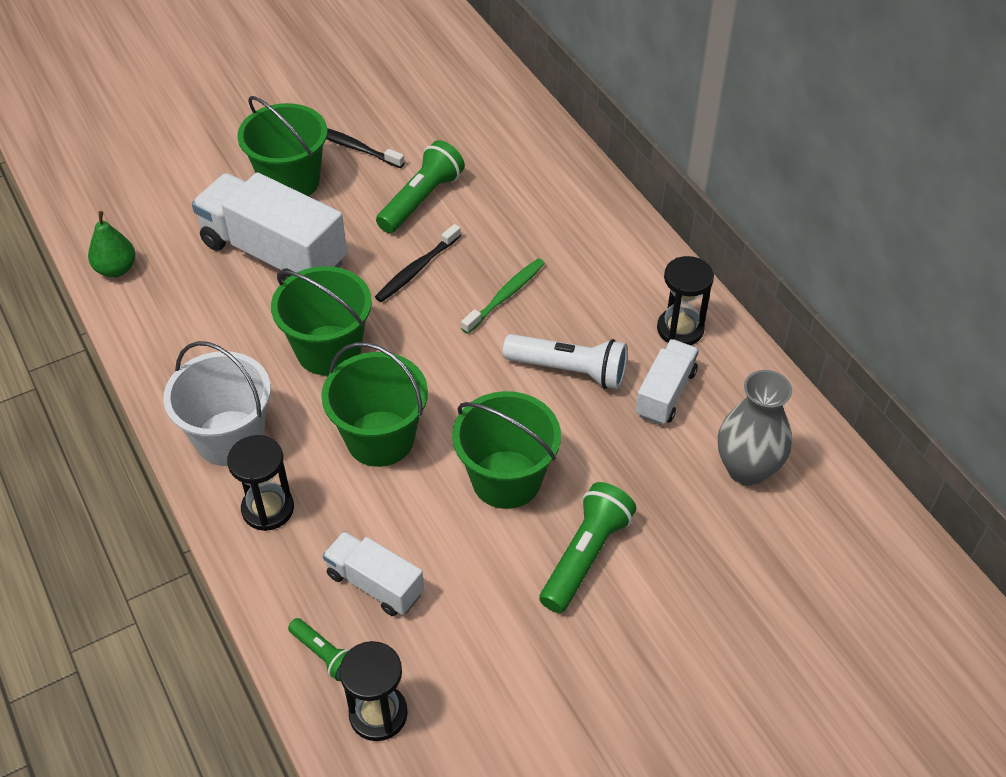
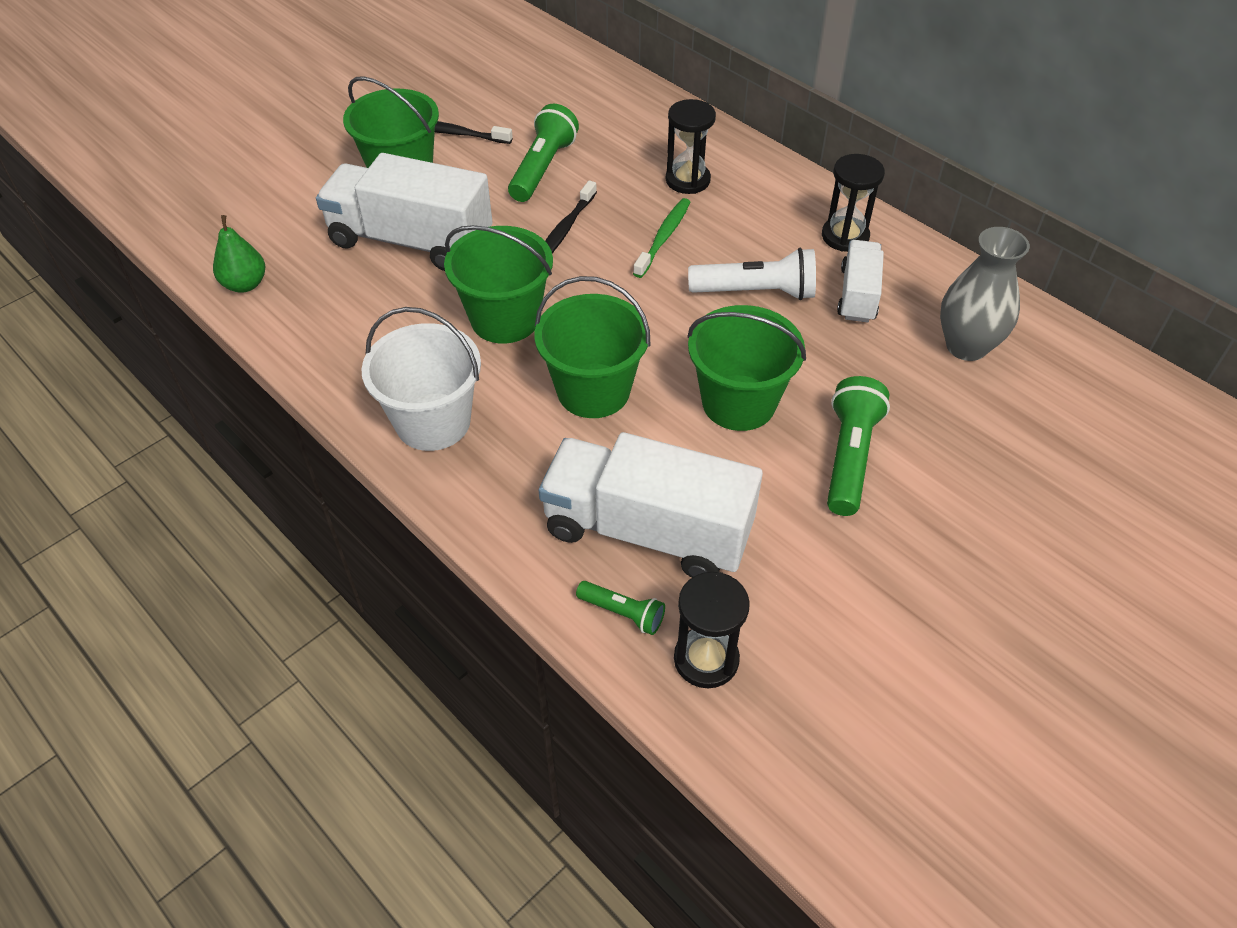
camera: 15 degrees left, 0 degrees up
black hourglass [227,435,294,531] -> black hourglass moved to [666,99,716,194]
white truck [323,531,424,616] -> white truck [539,432,763,578], size x1.85

